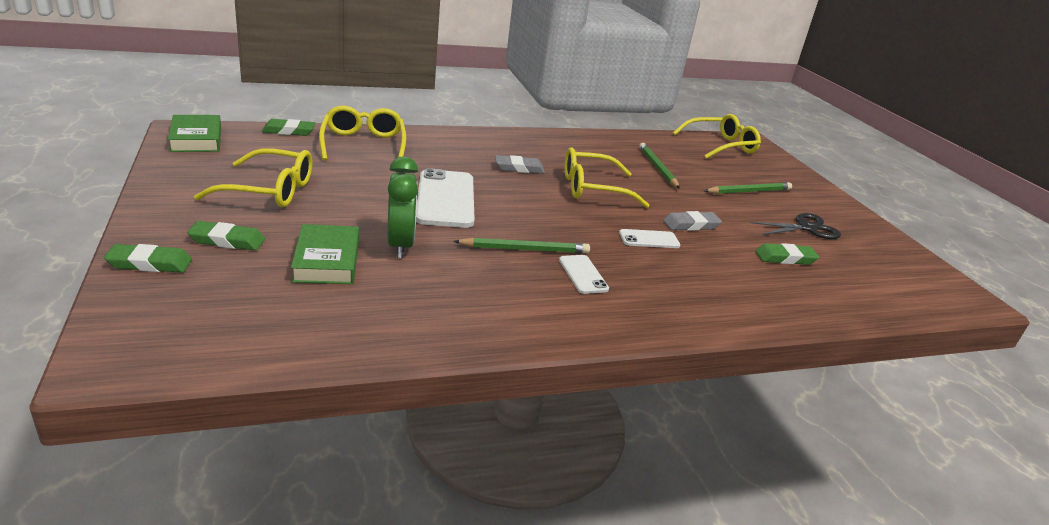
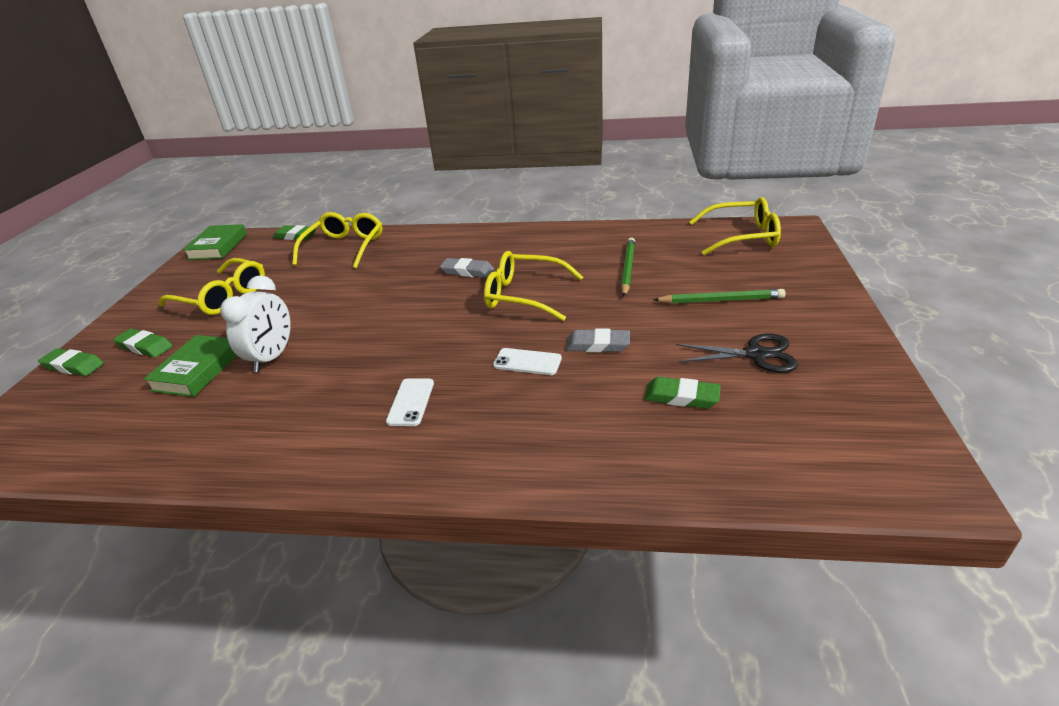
camera: 30 degrees right, 5 degrees up
green clock [387,156,418,258] -> white clock [220,275,291,372]
white phone [416,168,475,228] -> none
green pencil [453,238,590,254] -> none

